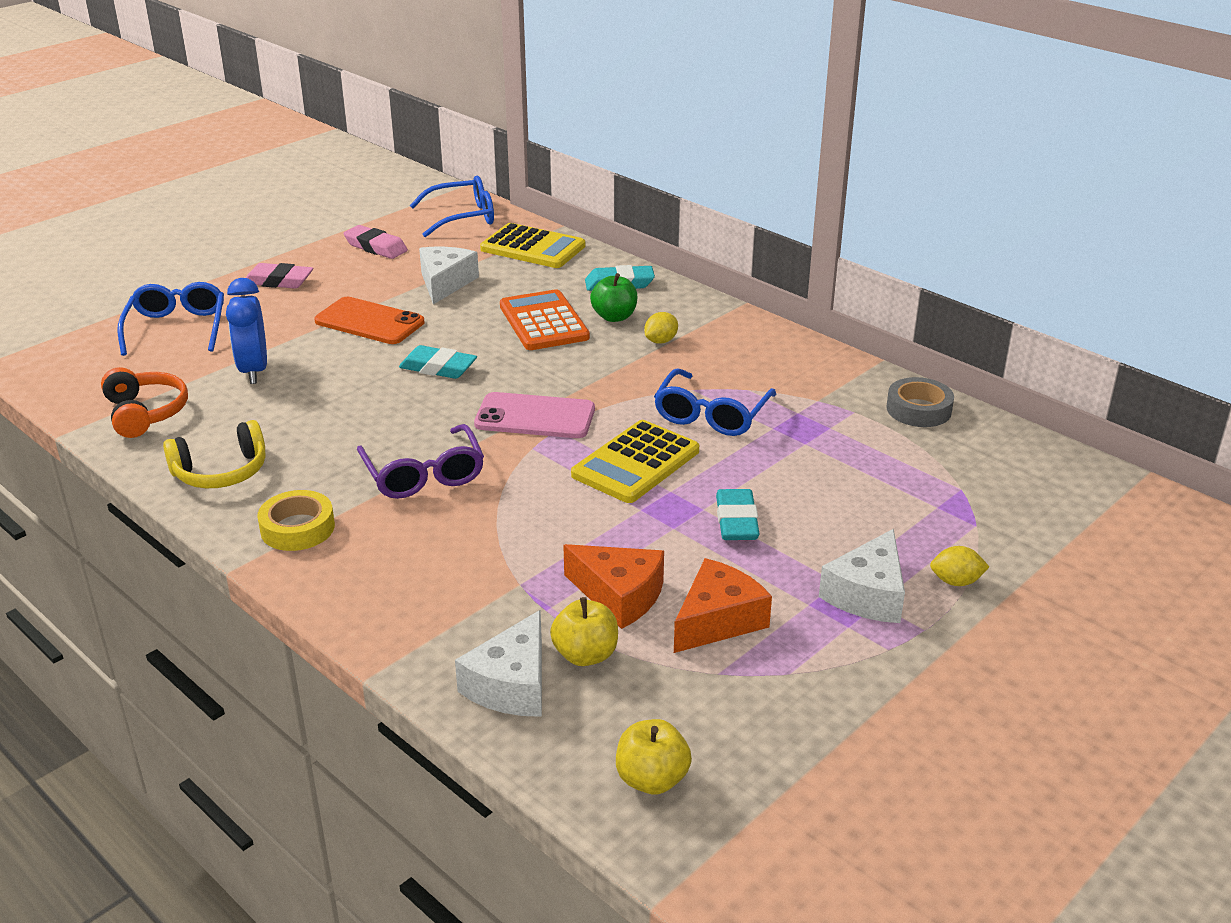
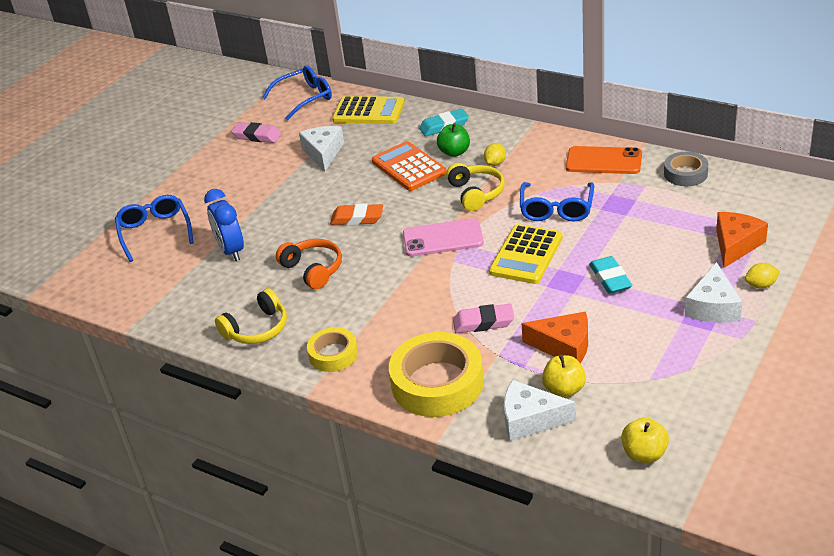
camera: 10 degrees left, 5 degrees up
orange headphones [101,367,188,438] -> orange headphones moved to [276,239,342,289]
pink eraser [246,263,313,289] -> pink eraser moved to [453,304,514,333]
orange phone [314,297,424,344] -> orange phone moved to [566,146,642,174]
purple glasses [357,424,484,499] -> none
turquoise eraser [399,345,477,379] -> orange eraser [330,203,383,225]
white cheese [455,610,542,717] -> white cheese turned 90 degrees clockwise [504,380,576,441]
orange cheese [674,558,772,653] -> orange cheese moved to [716,212,768,268]
none -> yellow tape [389,332,484,417]
none -> yellow headphones [446,163,505,211]

